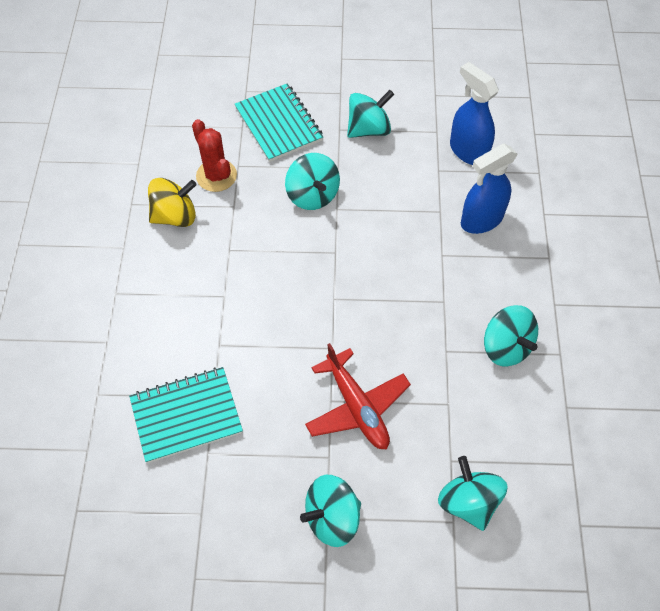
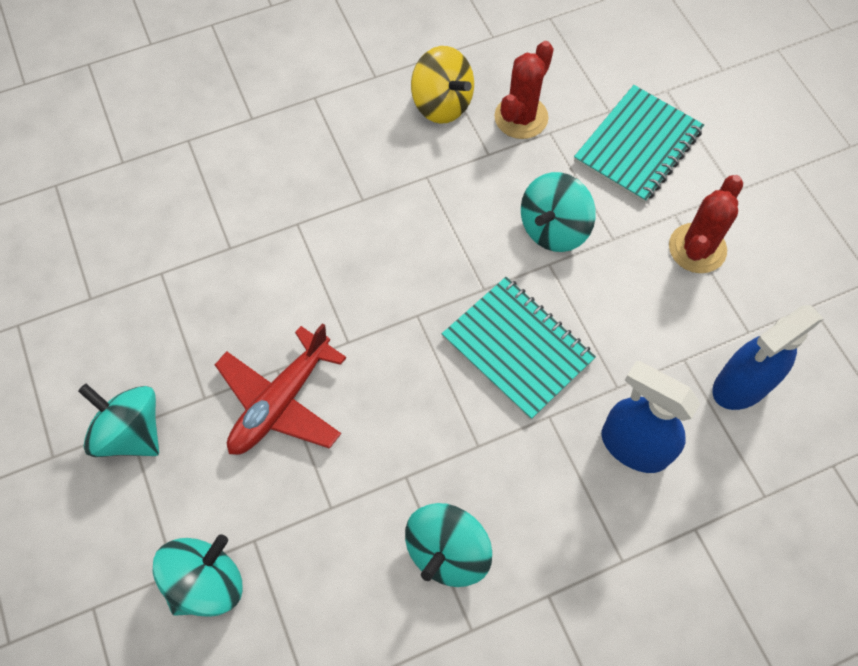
camera: 65 degrees right, 5 degrees up
turquoise notebook [129,367,243,463] -> turquoise notebook moved to [442,277,596,420]
turquoise spinning top [347,90,394,138] -> red cactus [669,175,743,273]
blue spray bottle [450,62,499,165] -> blue spray bottle turned 150 degrees counterclockwise [712,305,824,410]

